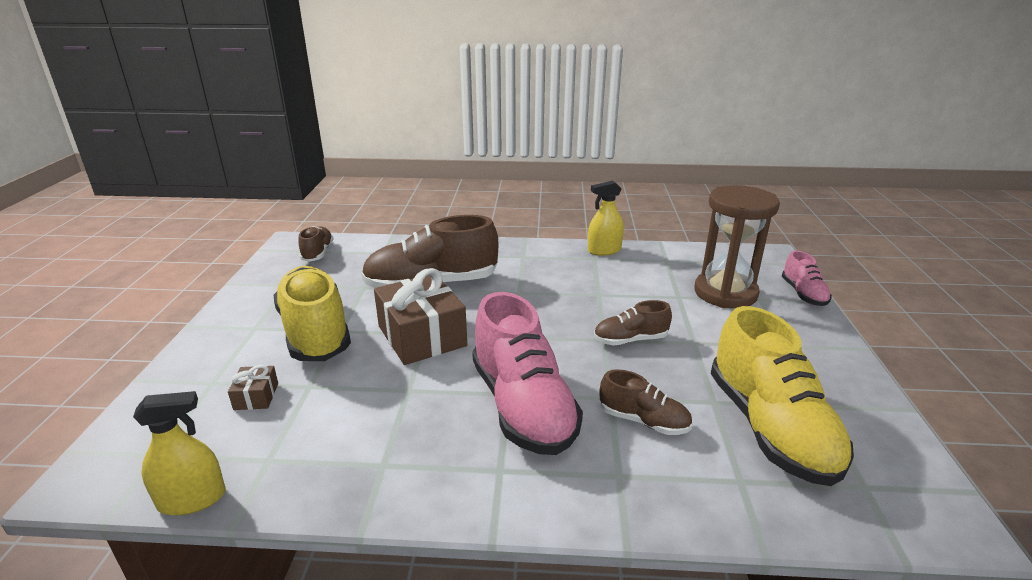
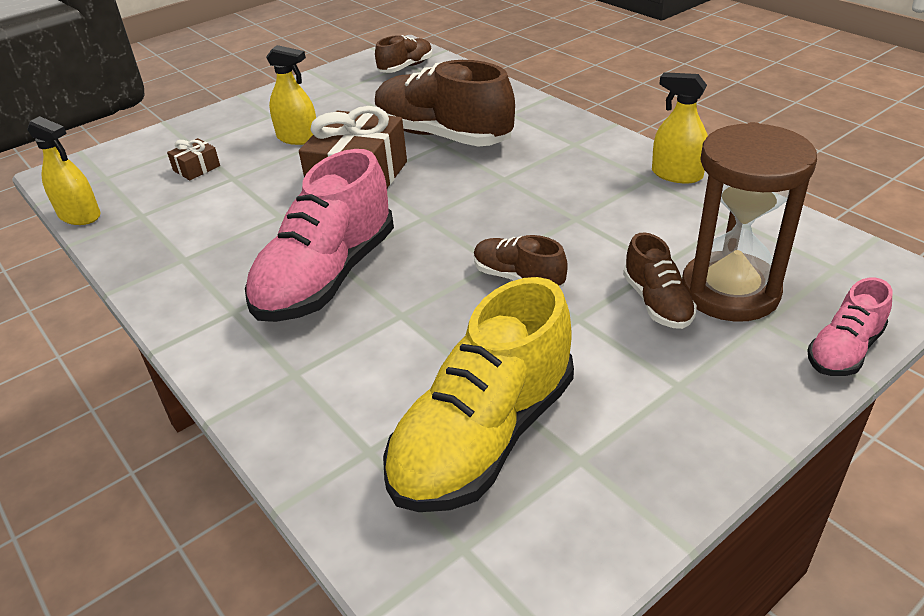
camera: 50 degrees right, 10 degrees up
yellow shoe [274,266,351,361] -> yellow spray bottle [266,45,316,145]
brown shoe [600,369,692,435] -> brown shoe moved to [623,232,697,329]

